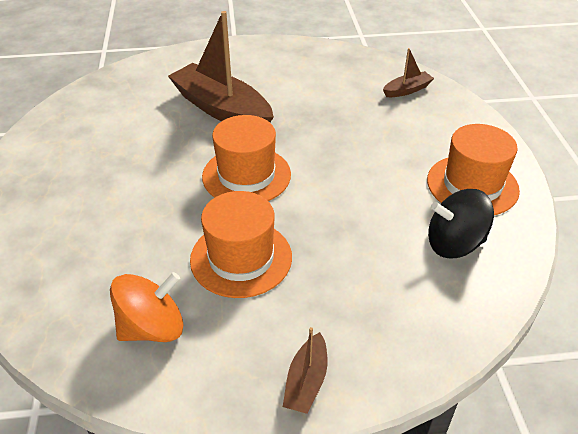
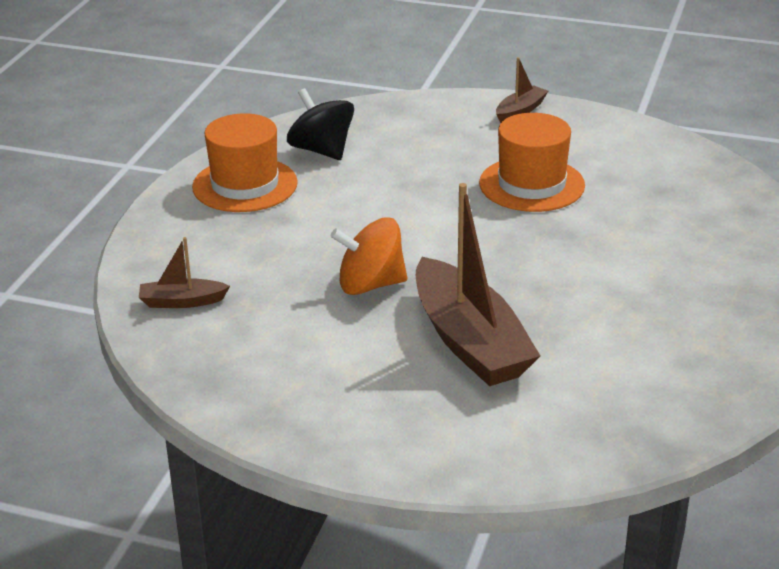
camera: 155 degrees left, 10 degrees down
orange spinning top [110,272,183,342] -> orange spinning top moved to [331,217,407,295]
orange hat [202,115,291,201] -> none
black spinning top [428,189,494,258] -> black spinning top turned 150 degrees counterclockwise [287,88,354,160]

